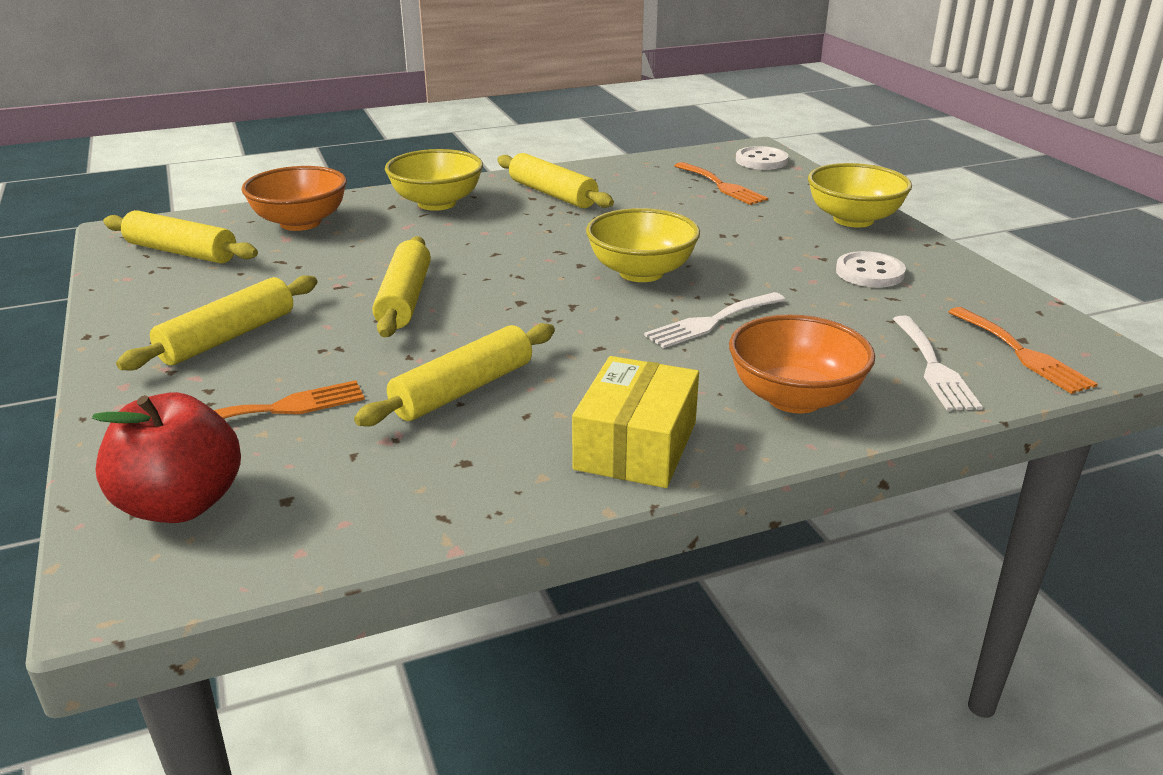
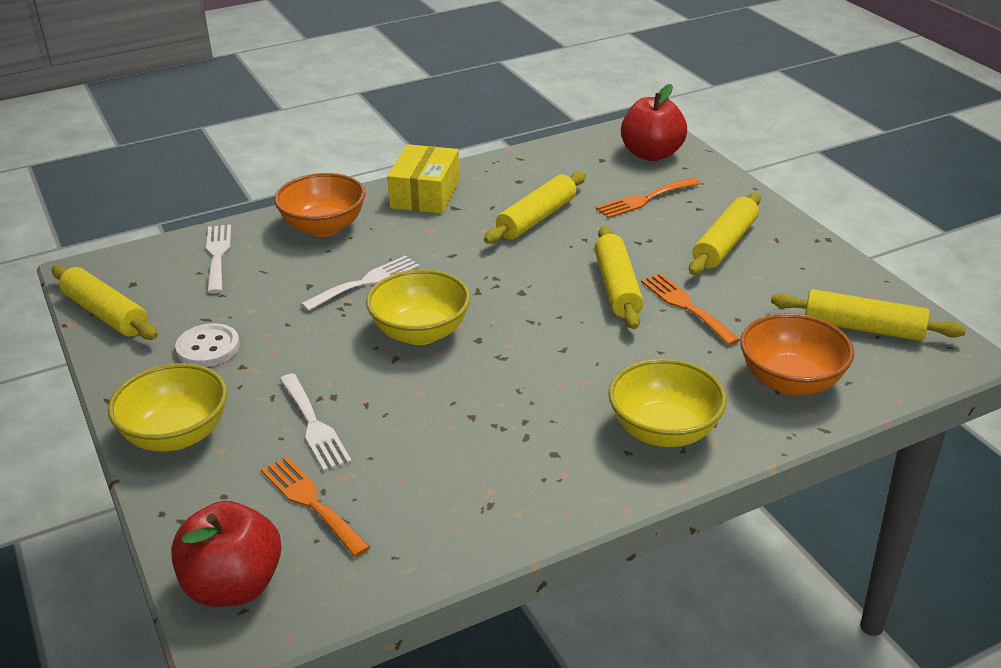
camera: 175 degrees right, 5 degrees up
yellow rolling pin [497,153,614,208] -> yellow rolling pin moved to [52,265,158,340]
white button [736,146,789,170] -> red apple [171,501,281,607]
orange fork [948,307,1098,394] -> orange fork moved to [641,273,740,346]
none -> white fork [279,373,352,471]

